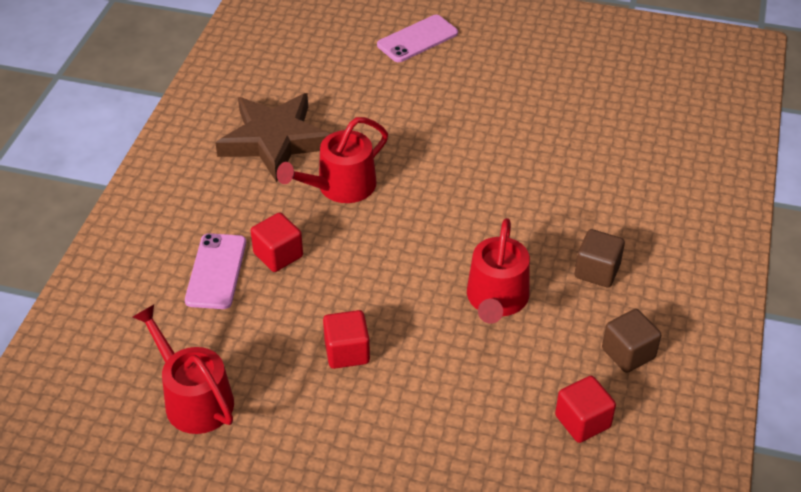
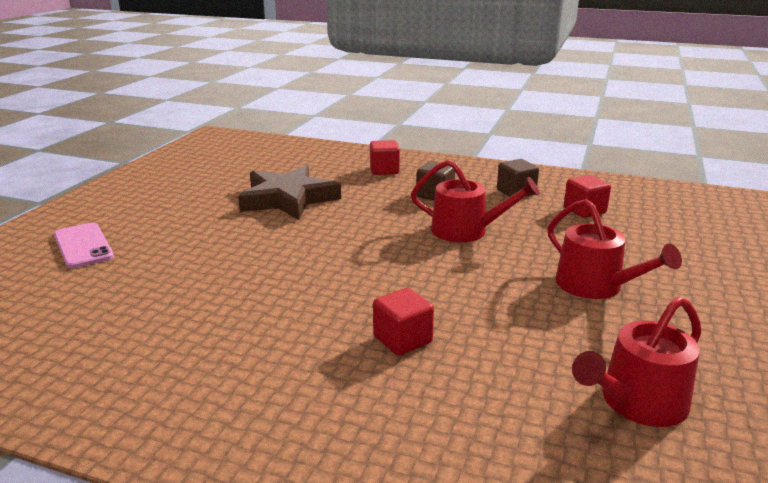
camera: 85 degrees left, 20 degrees down
pink phone [185,233,246,309] -> none
brown star [215,93,330,182] -> brown star moved to [238,165,341,220]
red watering can [277,117,388,203] -> red watering can moved to [548,199,682,299]
red cube [323,310,370,369] -> red cube moved to [370,140,400,175]

